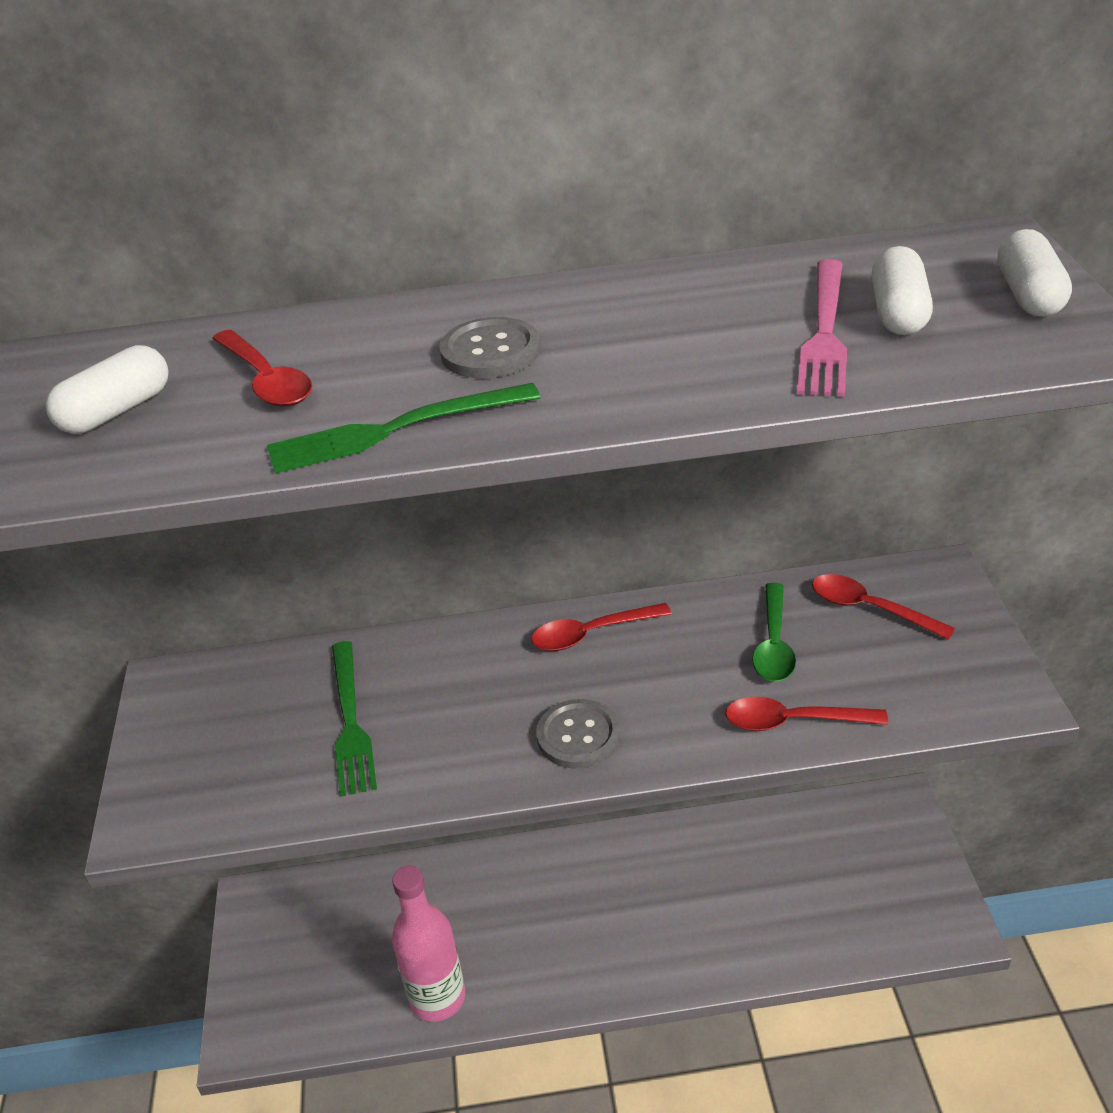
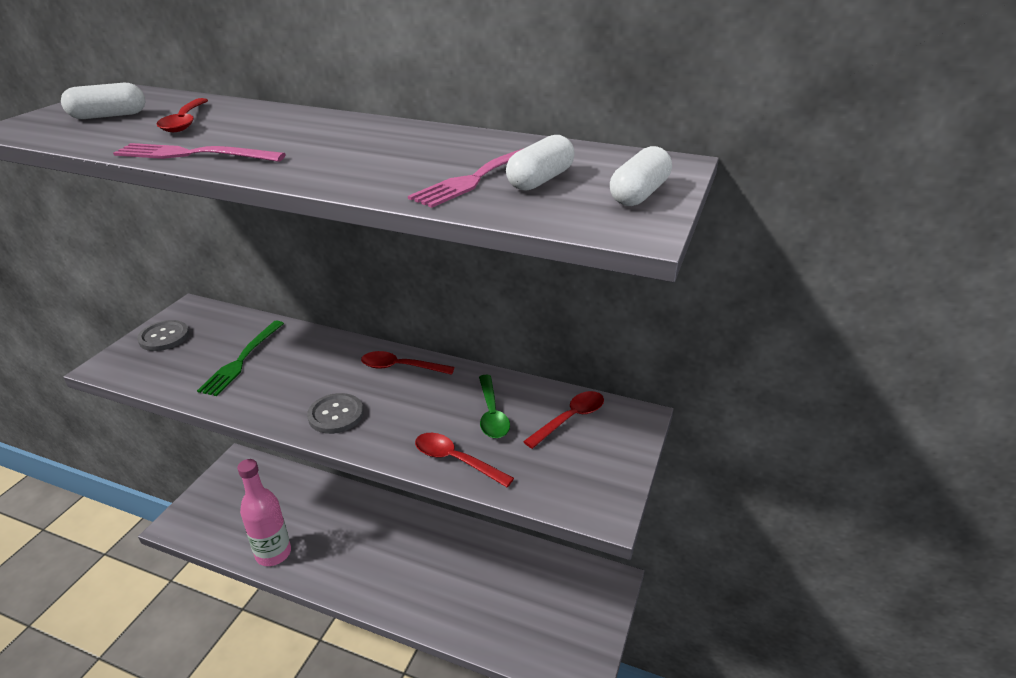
camera: 25 degrees right, 5 degrees down
green fork [267,383,541,474] -> pink fork [113,143,286,162]
grey button [439,317,540,379] -> grey button moved to [137,320,189,351]
green spoon [752,583,796,682] -> green spoon turned 45 degrees counterclockwise [479,375,510,438]
red spoon [812,574,955,640] -> red spoon turned 75 degrees clockwise [523,391,604,449]

